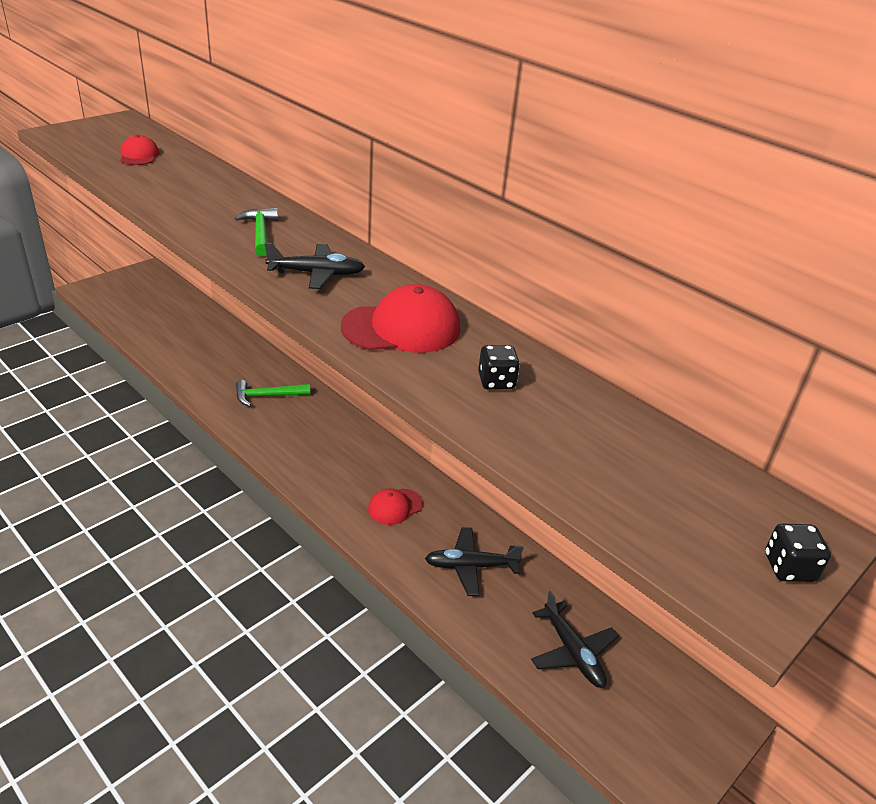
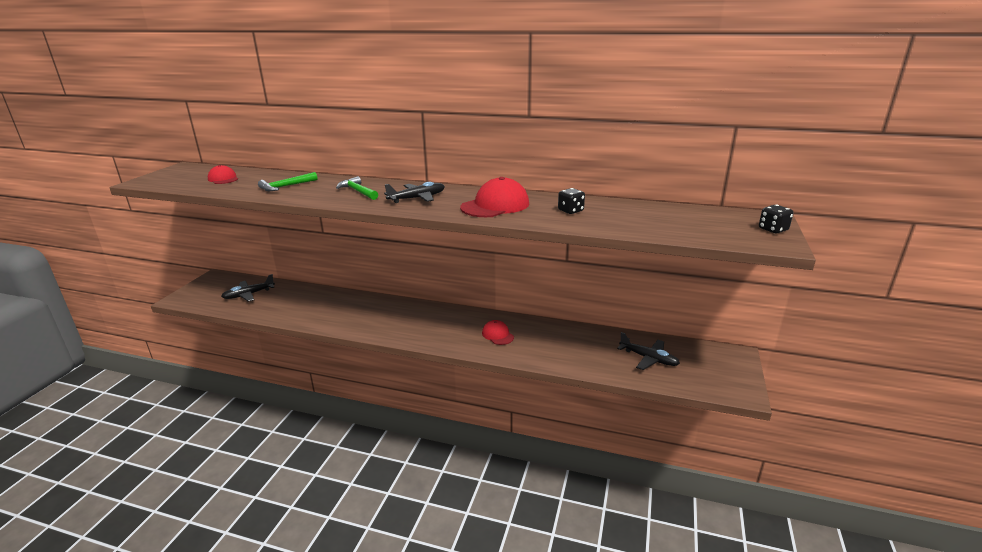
camera: 25 degrees left, 10 degrees down
green hammer [236,380,310,407] -> green hammer moved to [258,172,317,191]
red cap [368,488,423,525] -> red cap turned 120 degrees clockwise [482,320,514,345]
black plane [425,527,524,596] -> black plane moved to [221,274,275,302]

